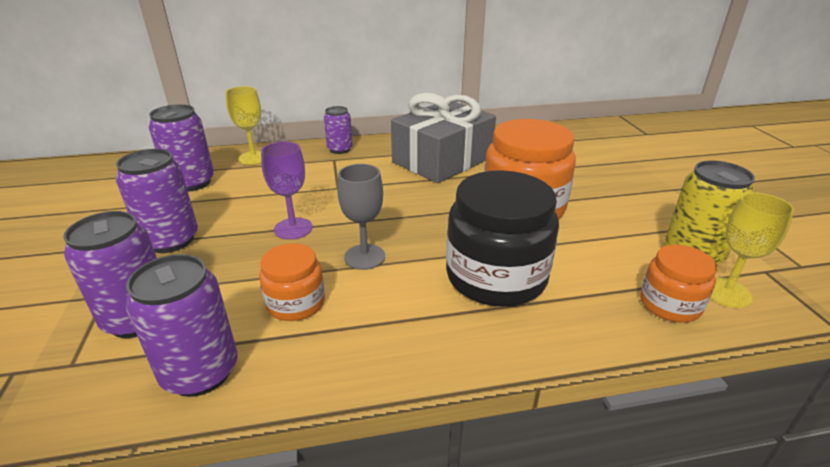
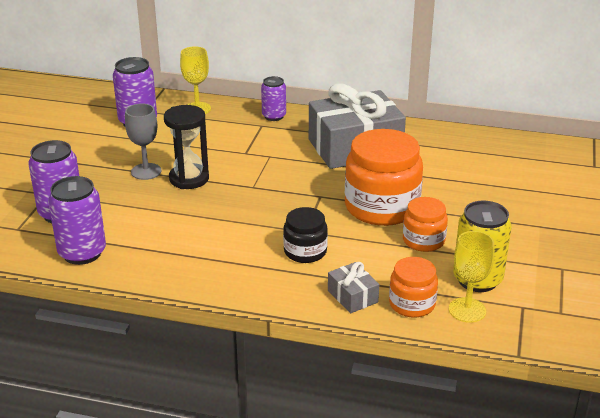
camera: 25 degrees right, 0 degrees up
purple can [116,149,198,253] -> none
orange jar [259,243,325,321] -> orange jar moved to [403,197,448,252]
purple goblet [261,141,313,240] -> black hourglass [164,105,209,189]
grey goblet [337,164,385,270] -> grey goblet moved to [125,103,162,180]
black jar [446,170,559,307] -> black jar [283,207,328,263], size x0.54
none -> grey gift [328,262,379,313]

